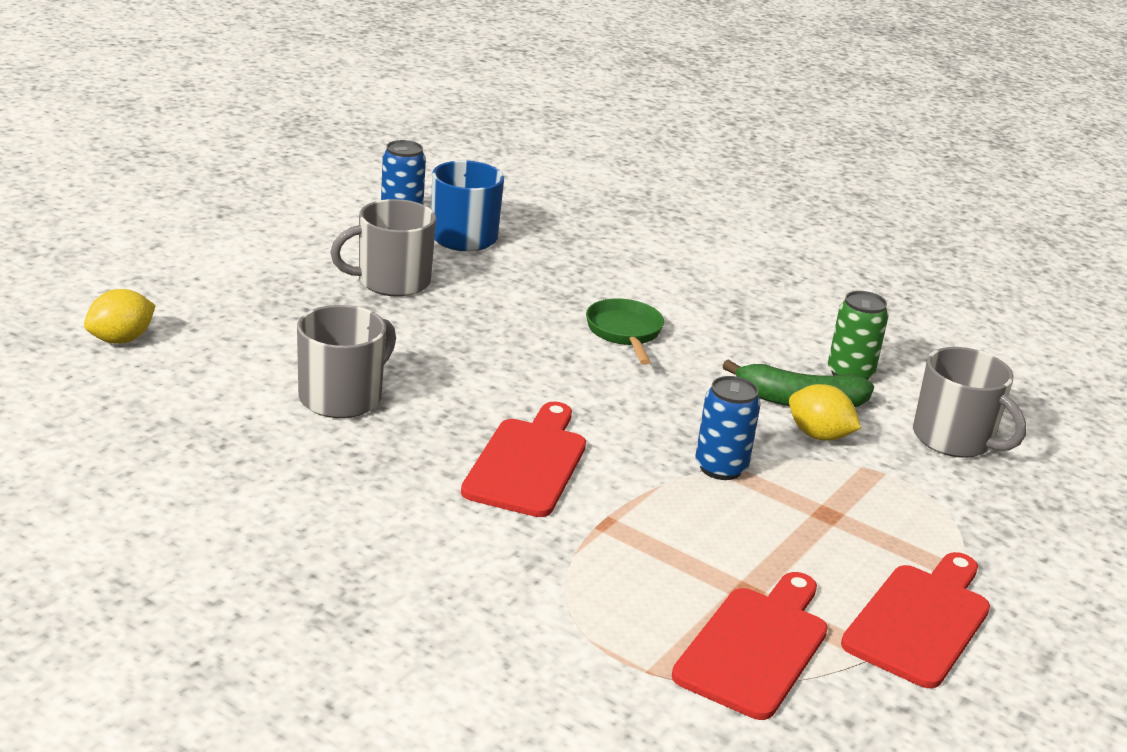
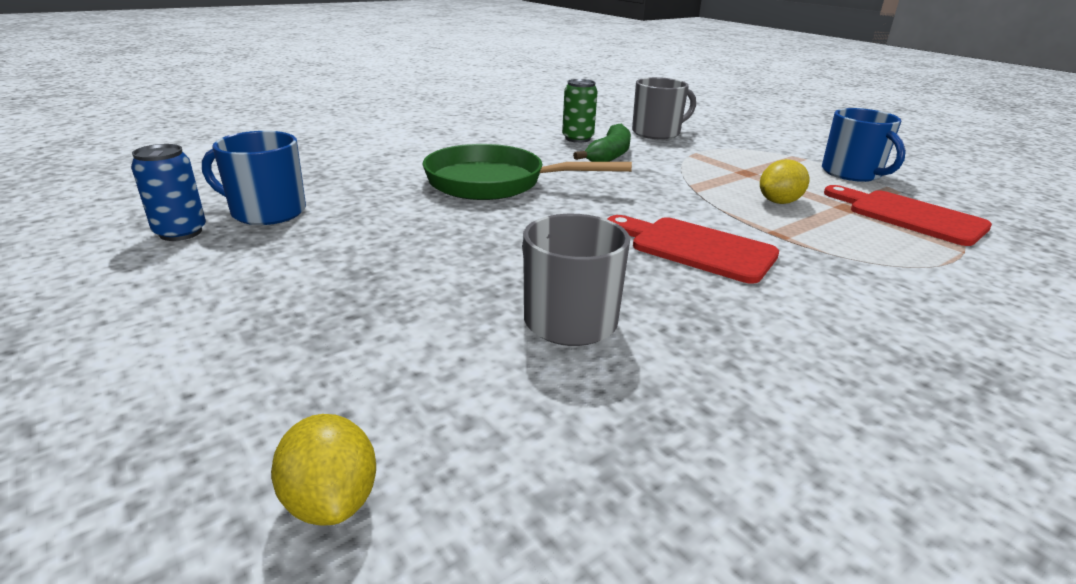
camera: 70 degrees left, 0 degrees up
grey mug [330,199,436,297] -> none
green pan [586,298,664,365] -> green pan [422,144,632,200], size x1.80
blue can [696,376,761,480] -> none
yellow lemon [789,384,861,441] -> yellow lemon moved to [760,159,809,204]
red cutting board [841,552,990,688] -> blue mug [822,108,906,182]

